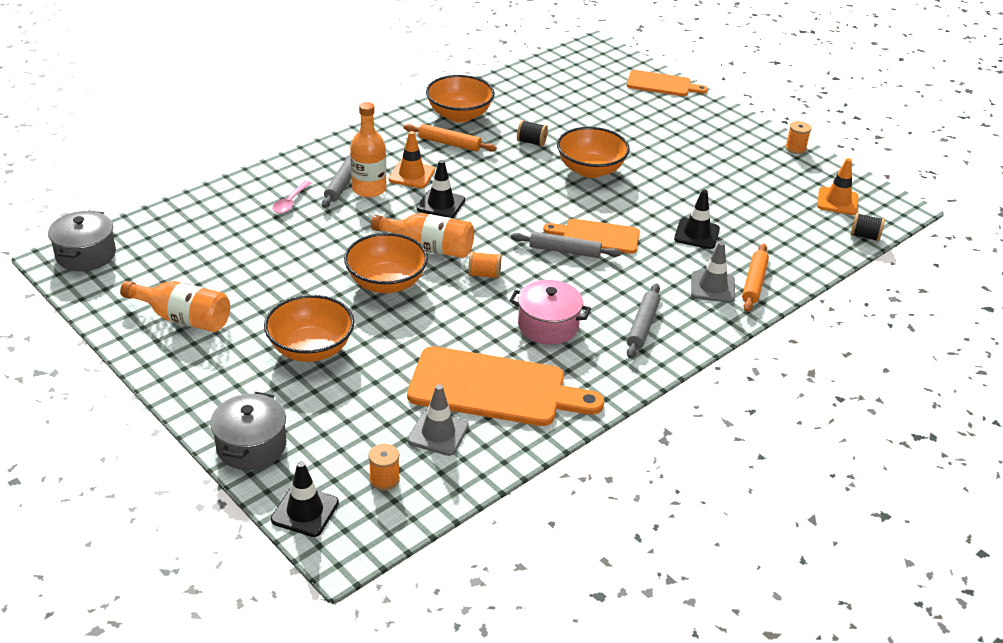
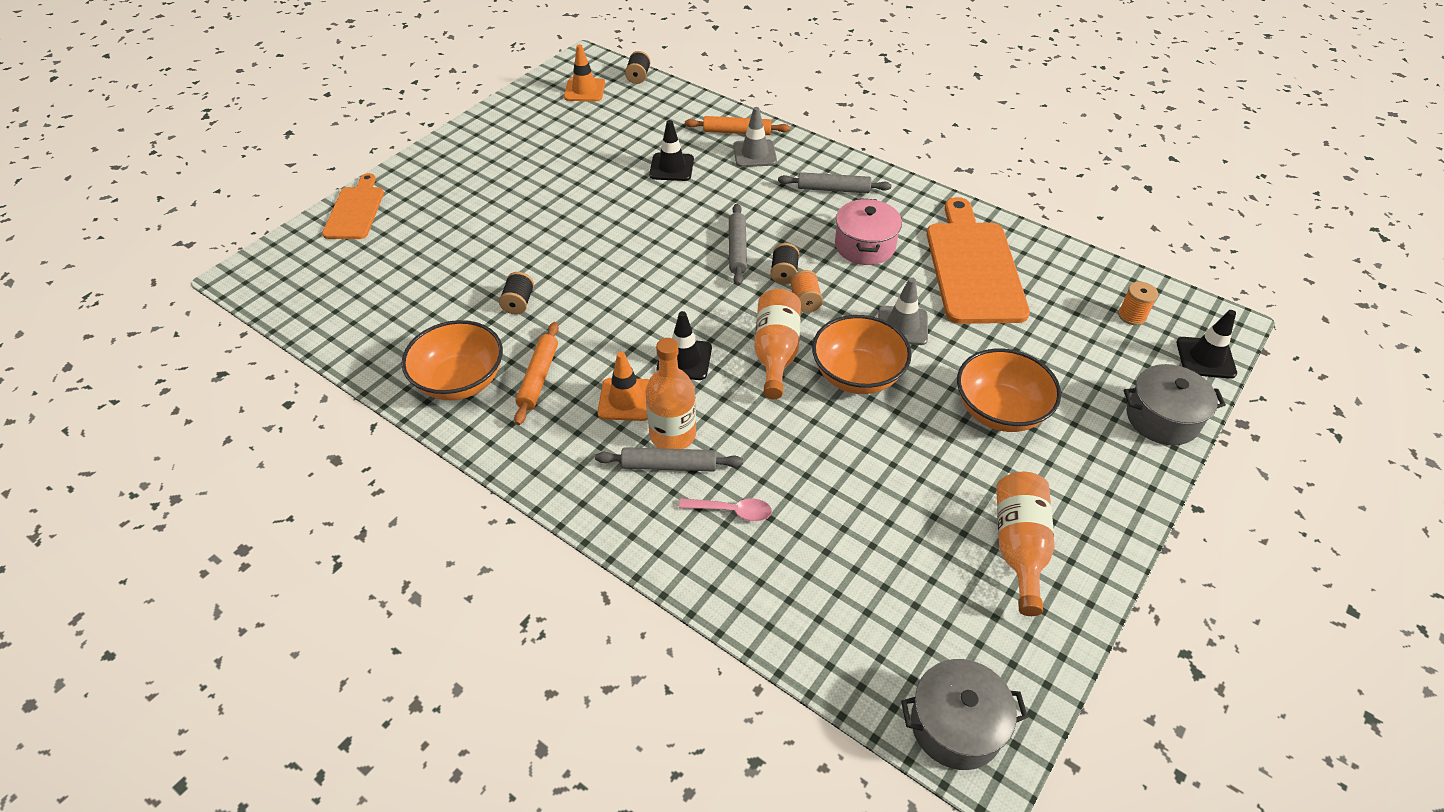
camera: 100 degrees left, 10 degrees up
grey traffic cone [408,385,469,456] -> grey traffic cone moved to [878,277,928,345]
orange cutting board [543,219,640,254] -> none
orange bowl [557,127,630,178] -> none
orange spool [785,121,811,154] -> none
none -> black spool [770,243,799,285]

